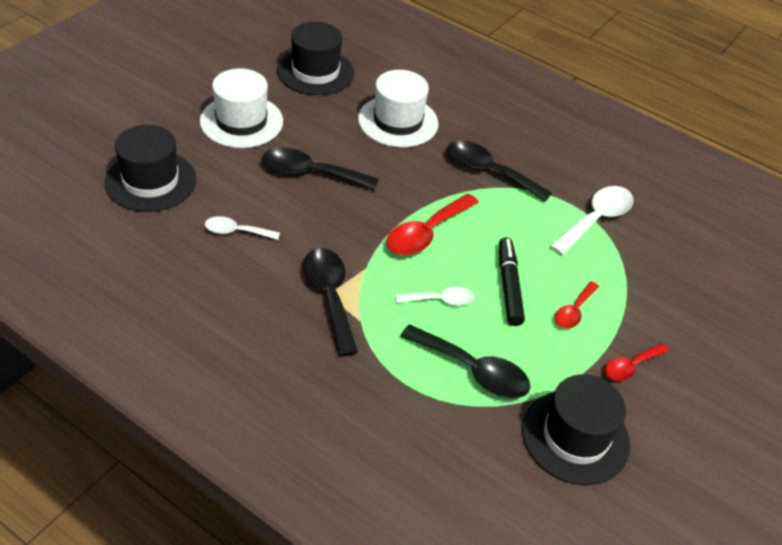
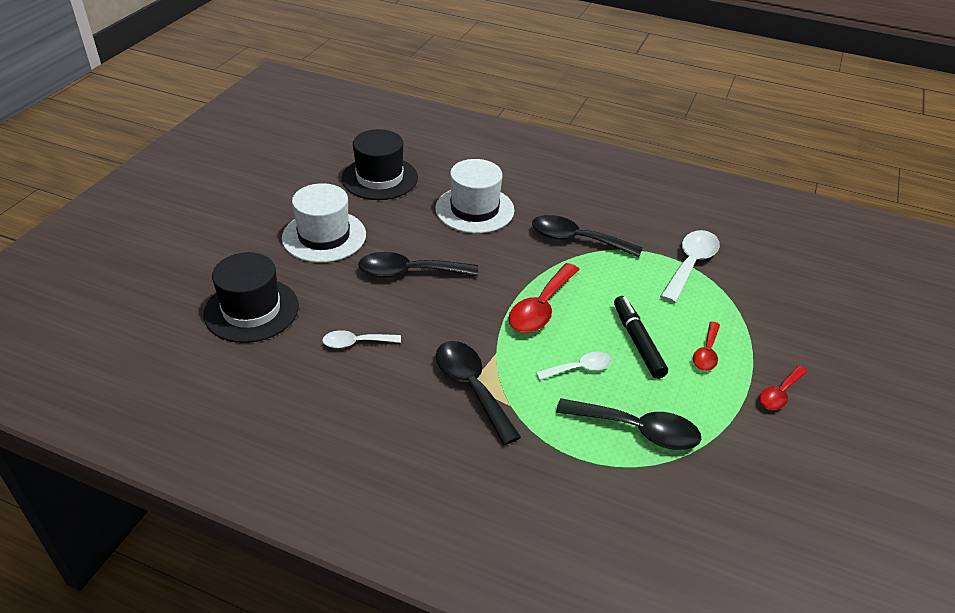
camera: 10 degrees left, 5 degrees down
black hat [522,374,630,485] -> none

